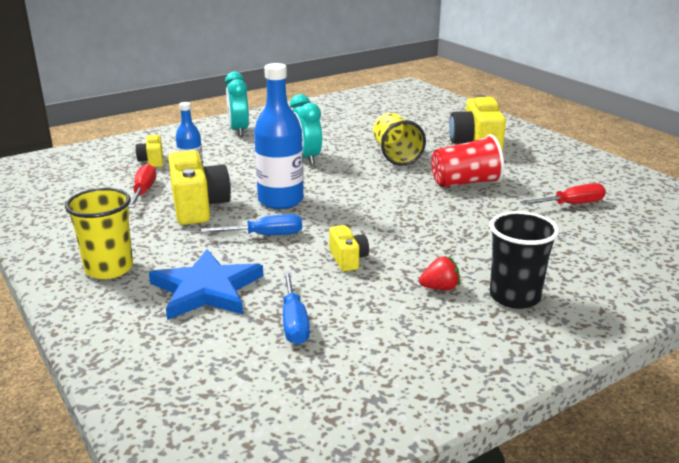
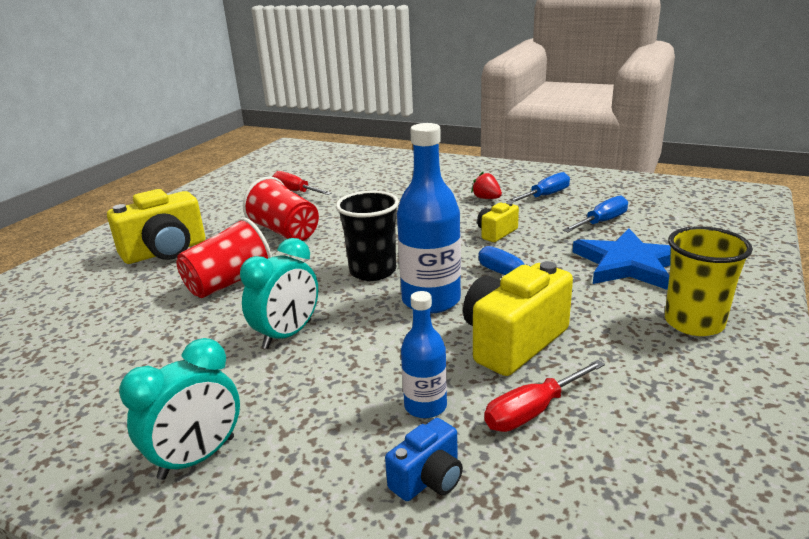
camera: 120 degrees left, 0 degrees up
yellow camera [135,134,163,167] -> blue camera [385,418,463,501]
yellow cup [373,113,426,166] -> red cup [176,217,272,298]
black cup [490,211,559,309] -> black cup moved to [336,191,399,281]
none -> blue screwdriver [506,172,570,203]

